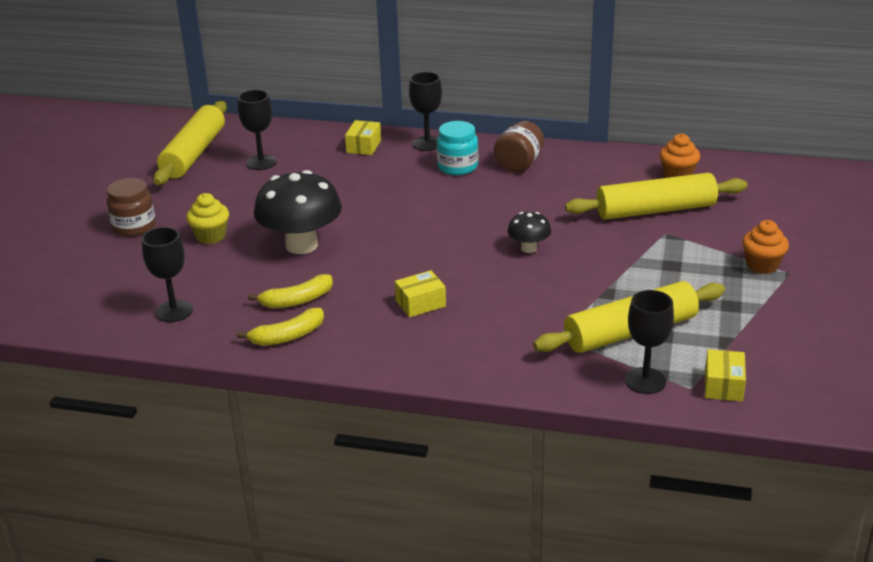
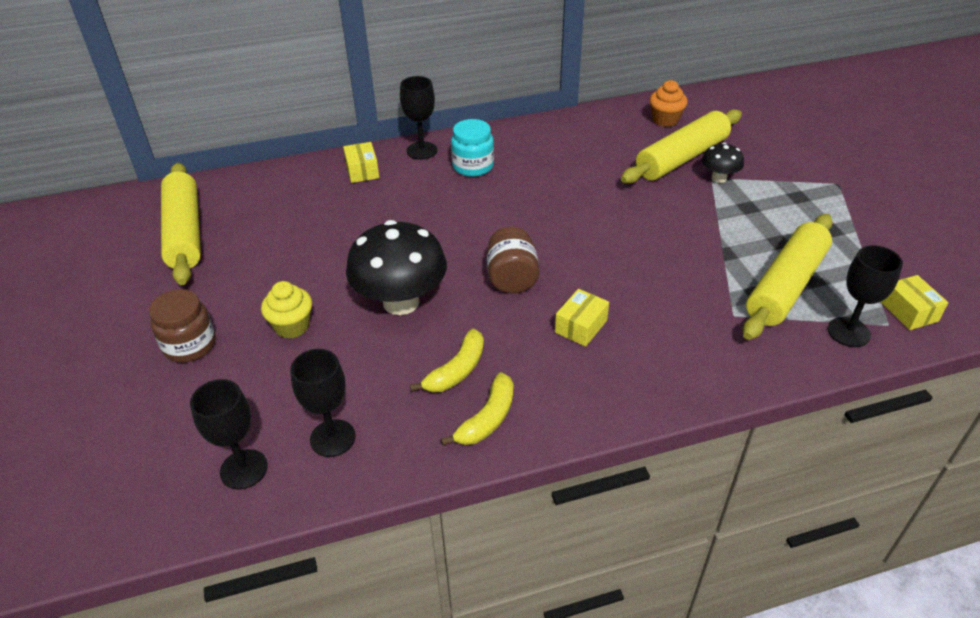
camera: 30 degrees left, 10 degrees up
black goblet [238,90,277,170] -> black goblet moved to [190,379,268,489]
brown jar [494,121,544,173] -> brown jar moved to [487,227,539,293]
black mushroom [507,212,551,253] -> black mushroom moved to [702,143,744,183]
orange cupcake [742,220,789,274] -> none

